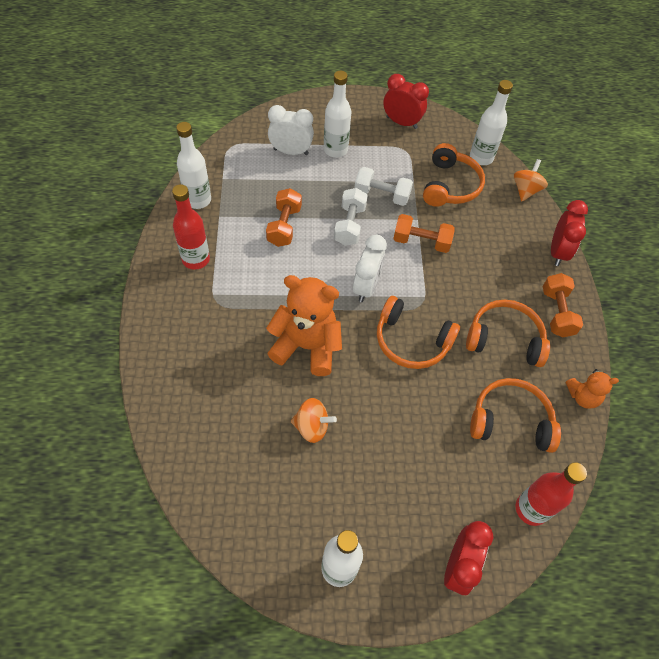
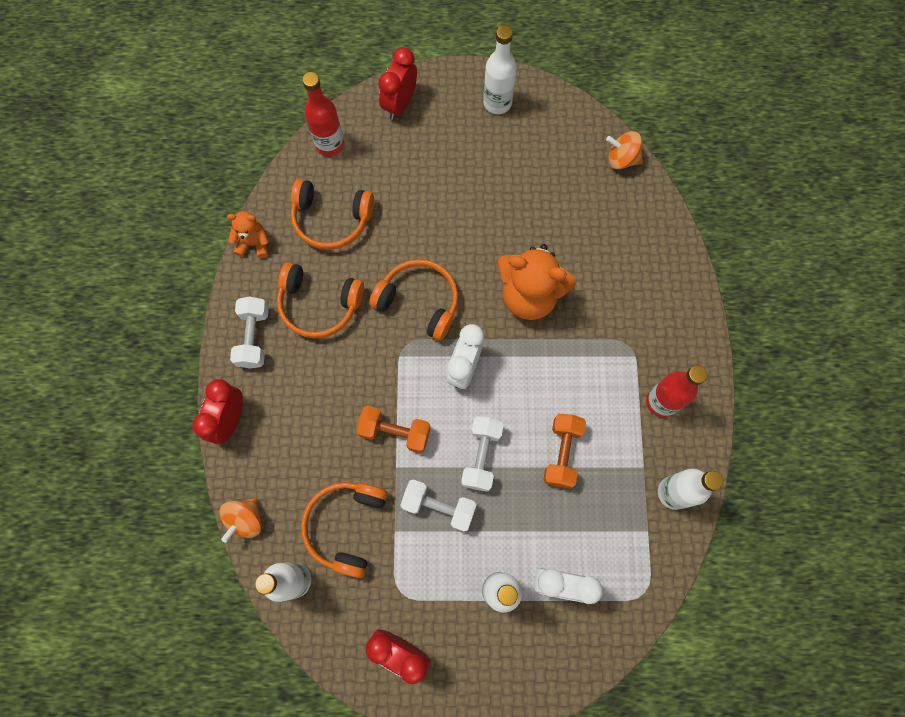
camera: 175 degrees left, 15 degrees up
orange spinning top [291,398,337,443] -> orange spinning top moved to [606,131,643,169]
orange dumbbell [543,273,583,337] -> white dumbbell [230,296,269,368]

